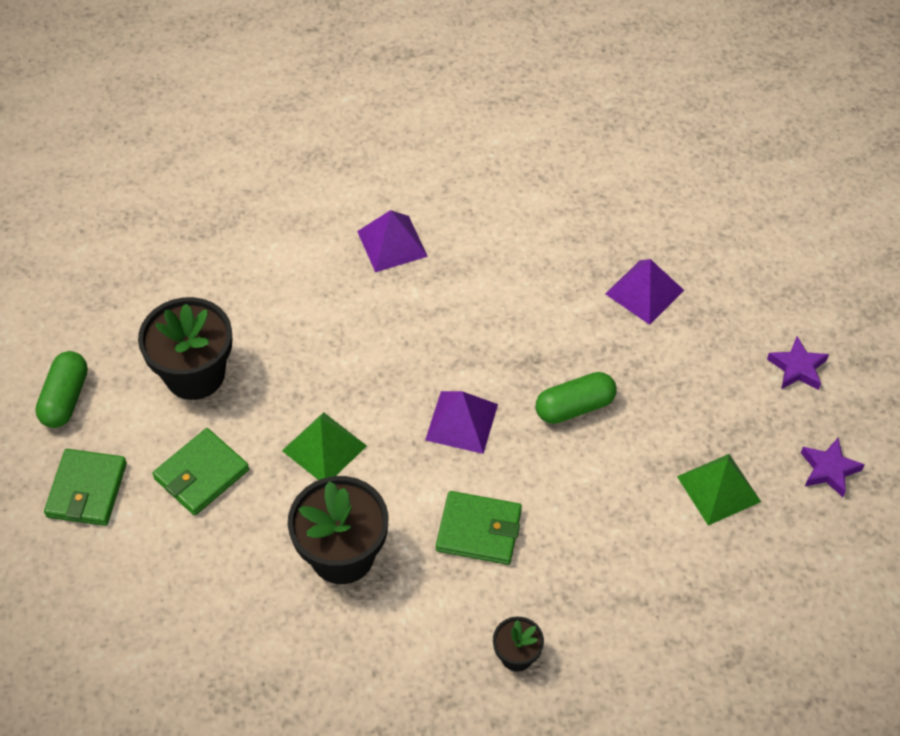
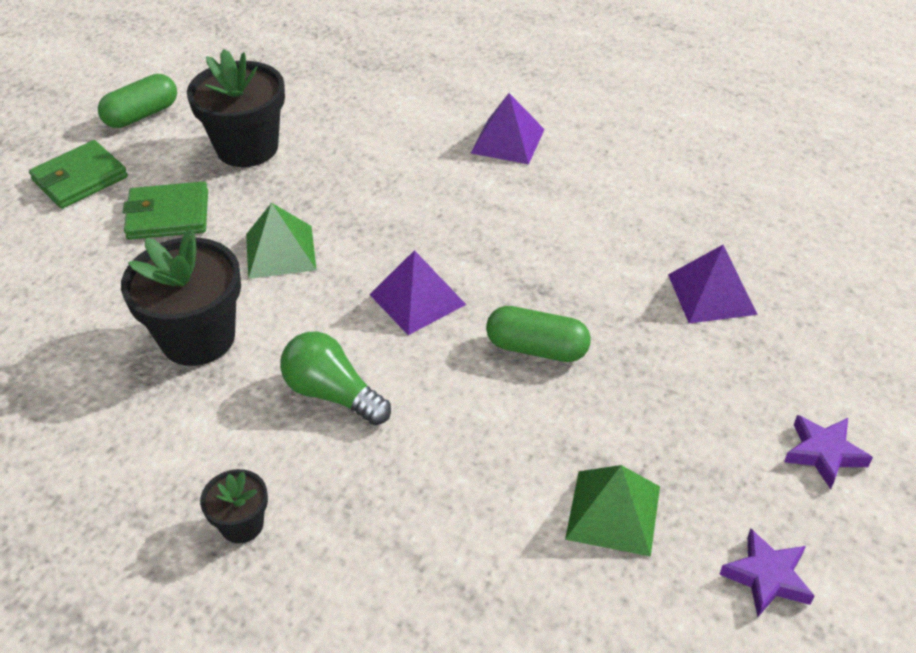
camera: 40 degrees right, 10 degrees down
green wallet [436,491,522,565] -> green light bulb [280,332,391,425]

